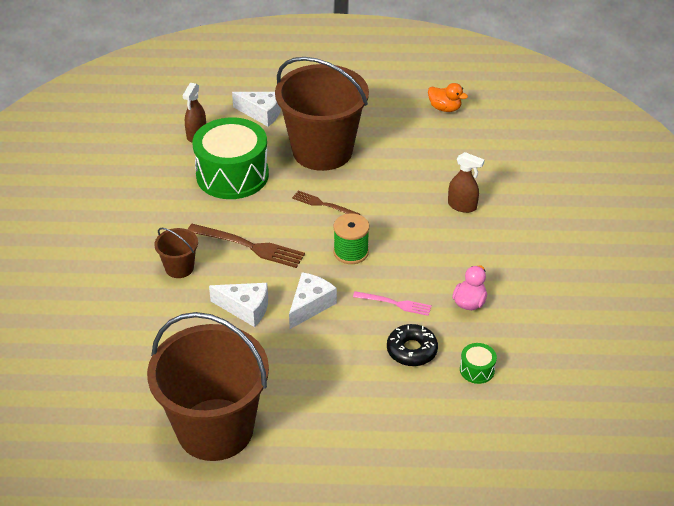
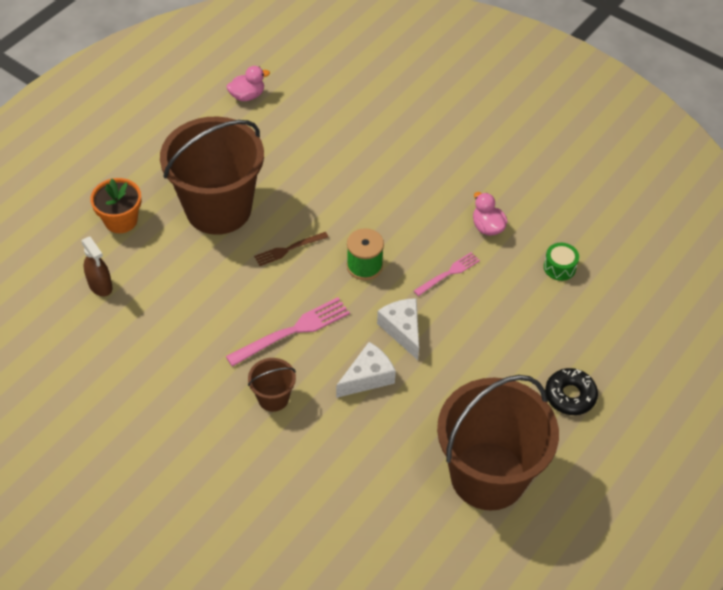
camera: 55 degrees left, 10 degrees up
brown fork [187,224,305,268] -> pink fork [226,297,350,367]
green drum [192,117,269,199] -> none
white cheese [232,92,281,127] -> orange flower pot [90,178,142,233]
black donut [387,324,438,366] -> black donut moved to [545,368,598,415]
orange duck [428,83,468,112] -> pink duck [227,66,270,101]
brown spray bottle [448,152,484,213] -> none

